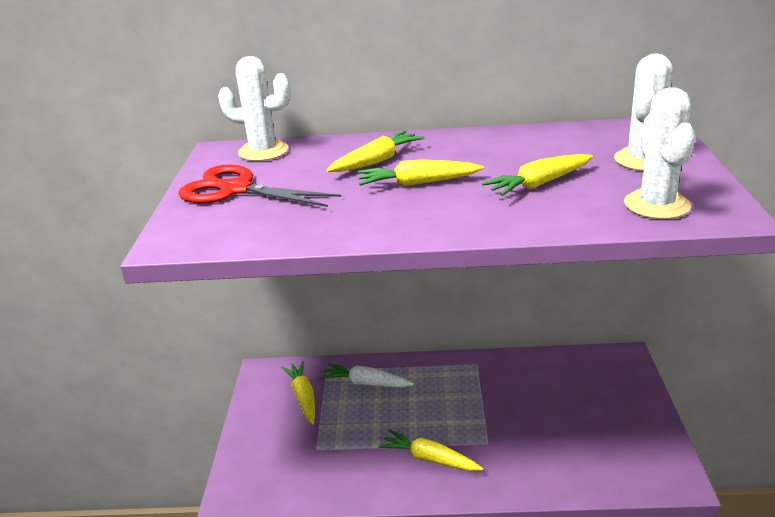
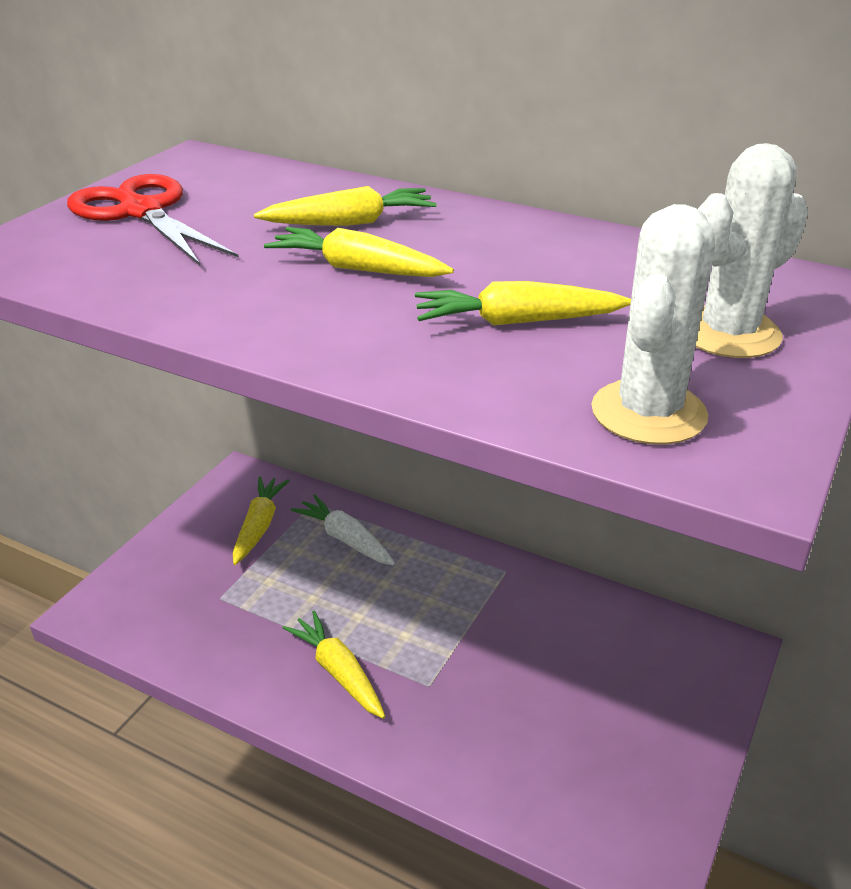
camera: 25 degrees right, 5 degrees up
white cactus [218,56,291,161] -> none

